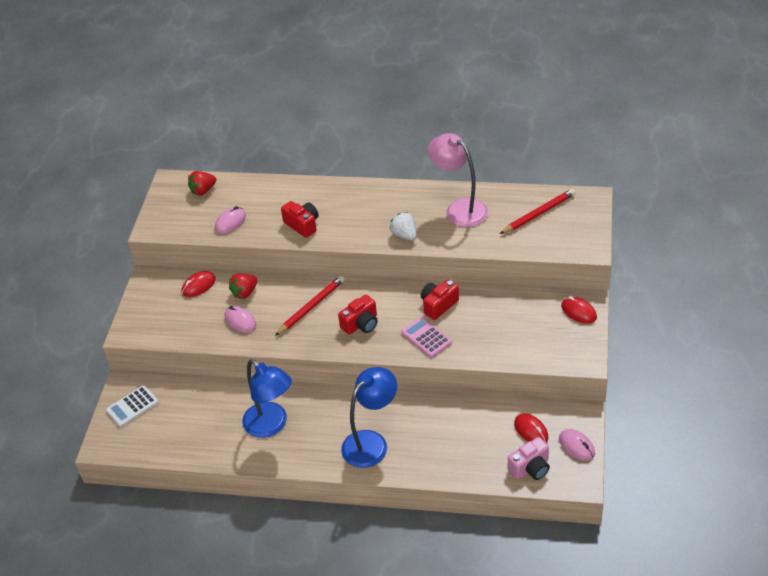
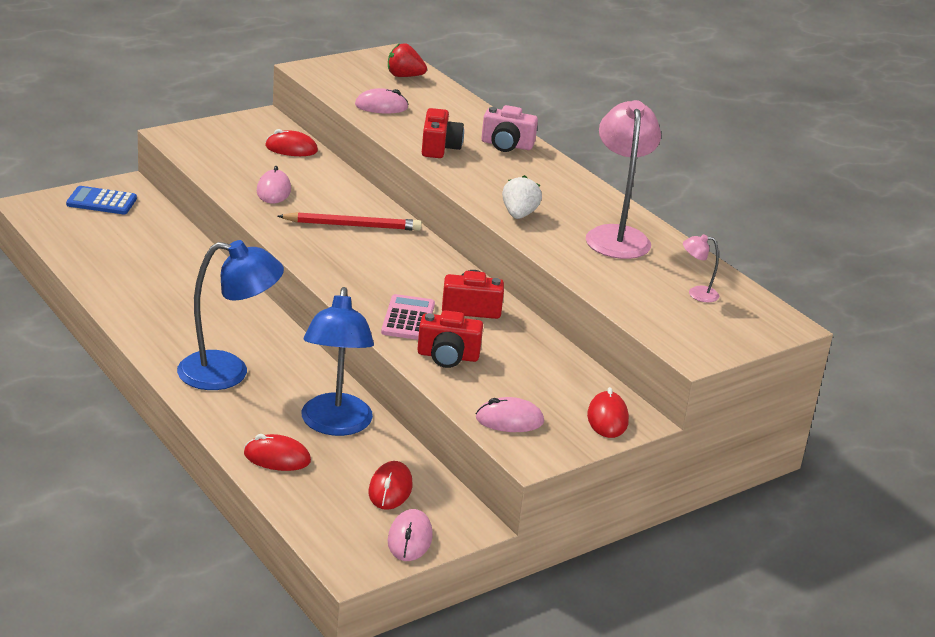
camera: 40 degrees right, 15 degrees down
white calculator [106,385,159,427] -> blue calculator [66,186,137,214]
red strawberry [229,273,258,299] -> none
blue lamp [242,359,292,438] -> blue lamp moved to [302,287,374,436]
red camera [338,295,378,335] -> red camera moved to [417,310,483,368]
red pencil [500,189,576,234] -> pink lamp [683,234,719,302]
pink camera [508,437,550,480] -> pink camera moved to [481,105,538,152]
none -> red mouse [244,434,311,471]
none -> pink mouse [476,397,544,432]

